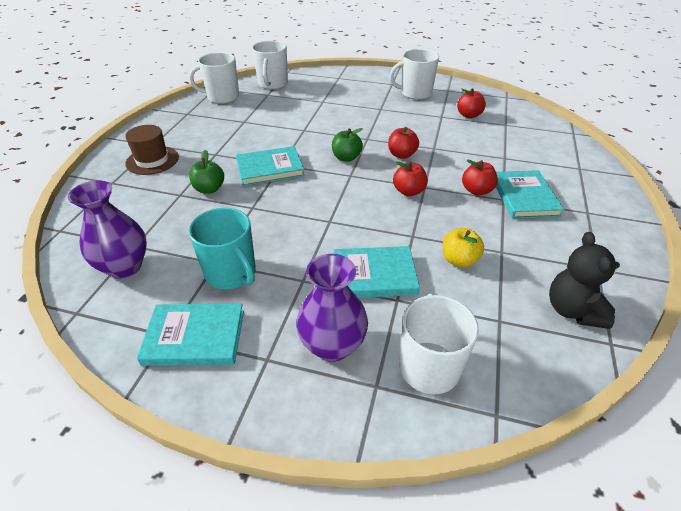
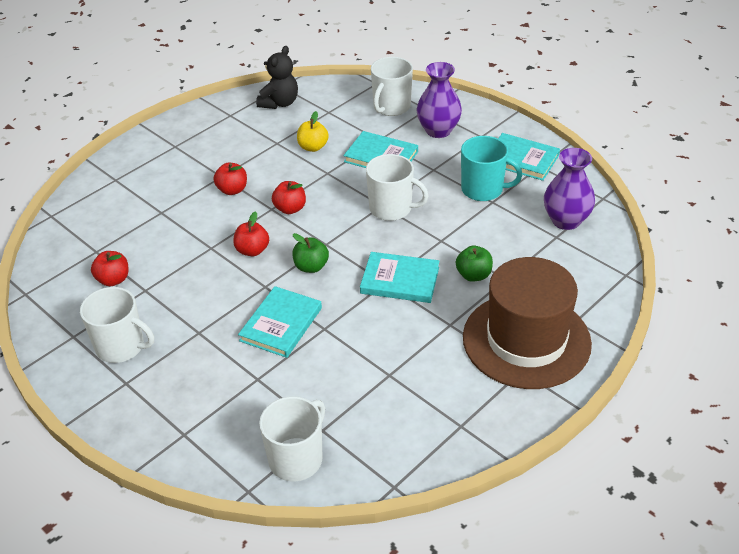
camera: 150 degrees left, 0 degrees up
brown hat [125,125,179,175] -> brown hat [463,257,592,389], size x1.96
turquoise mug [188,208,256,289] -> turquoise mug turned 120 degrees clockwise [461,136,522,201]
white mug [189,52,239,104] -> white mug moved to [366,154,429,221]
turquoise book [496,170,564,219] -> turquoise book moved to [238,286,322,358]

